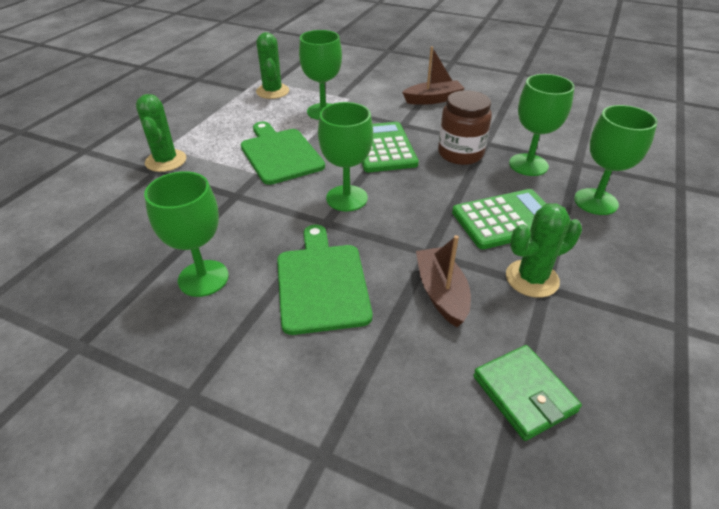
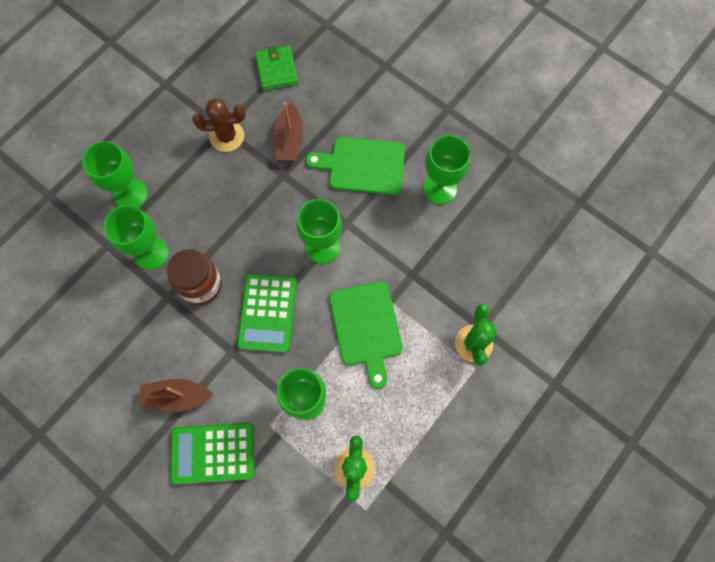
camera: 165 degrees left, 30 degrees up
green cutting board [277,225,372,335] -> green cutting board turned 90 degrees clockwise [306,137,405,195]
green calculator [452,189,546,249] -> green calculator moved to [170,423,254,484]
green cactus [506,203,582,298] -> brown cactus [192,98,246,152]

